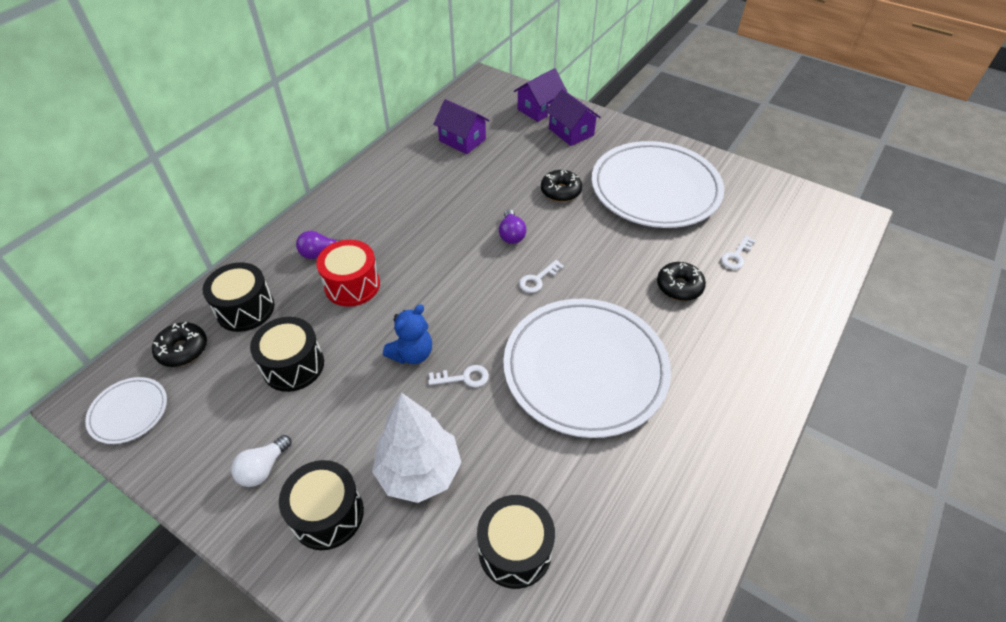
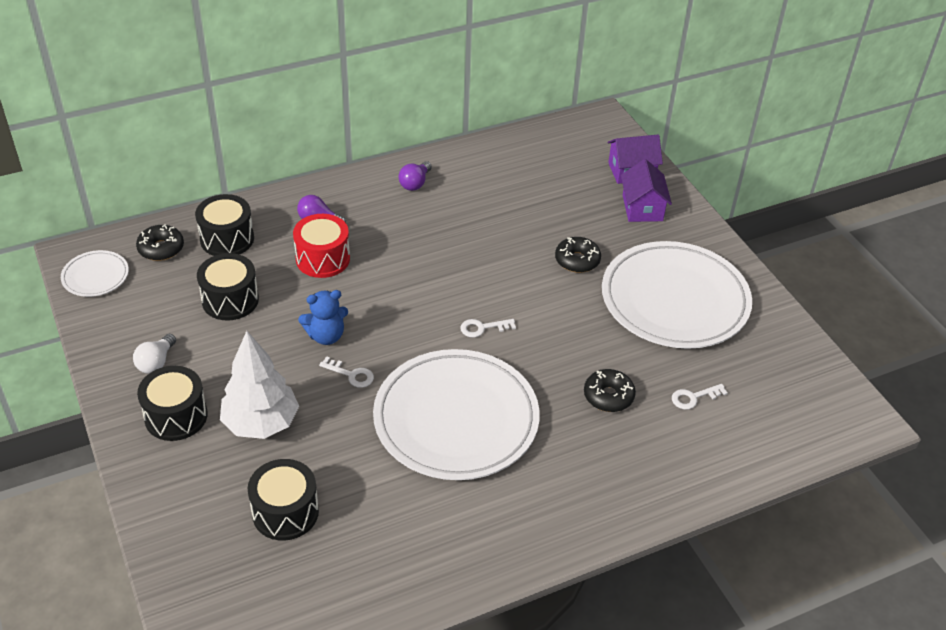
camera: 30 degrees right, 5 degrees down
white light bulb [231,435,292,487] -> white light bulb turned 45 degrees counterclockwise [133,334,176,374]
purple house [433,99,490,154] -> none
purple light bulb [499,209,527,244] -> purple light bulb moved to [399,161,432,191]

